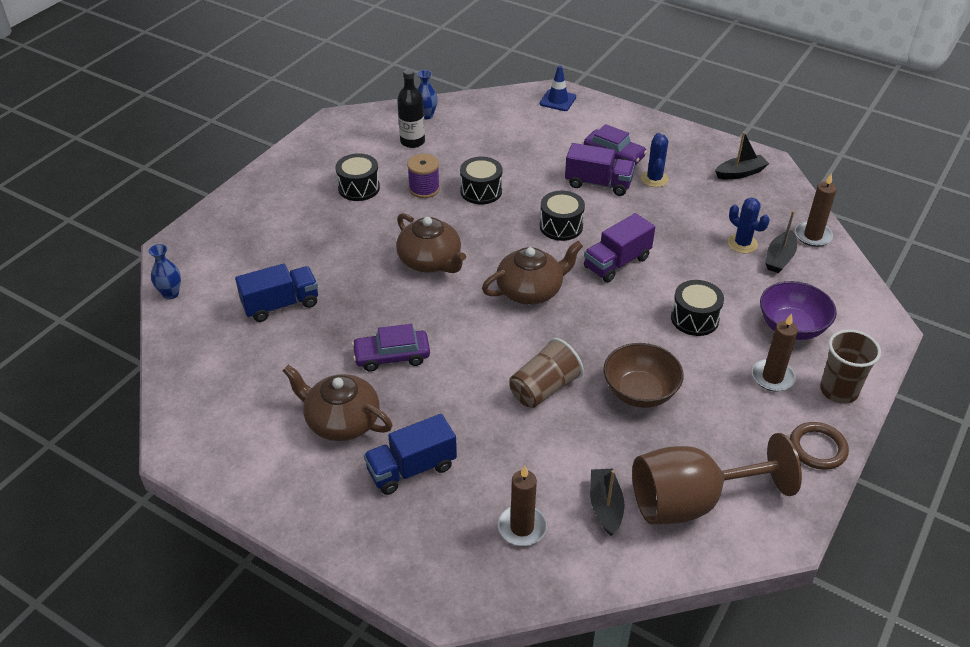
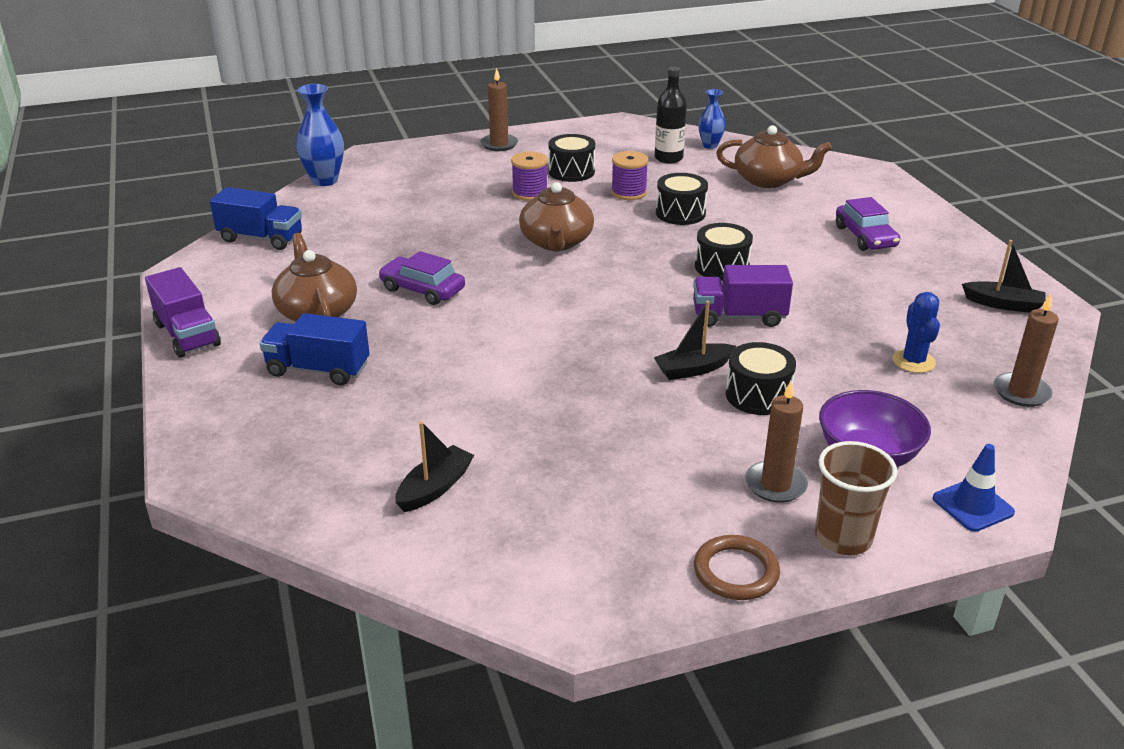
camera: 40 degrees right, 10 degrees down
blue vase [149,244,181,300] -> blue vase [296,84,344,186], size x1.61
blue truck [235,264,318,322] -> blue truck moved to [210,187,302,250]
brown teapot [482,241,583,305] -> brown teapot moved to [716,125,832,188]
brown candle [498,466,547,546] -> brown candle moved to [480,68,518,151]
brown cup [509,338,584,408] -> none
blue traffic cone [540,66,576,111] -> blue traffic cone moved to [933,444,1015,532]
purple truck [565,143,635,196] -> purple truck moved to [145,267,221,358]
brown bowl [603,343,684,408] -> none
brown goblet [632,433,802,524] -> none
blue cactus [641,133,669,187] -> none
black boat [765,211,797,273] -> black boat moved to [654,301,736,380]
none -> purple spool [511,151,548,201]

